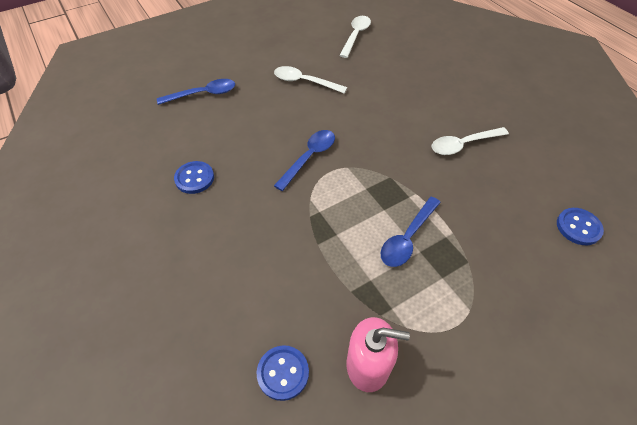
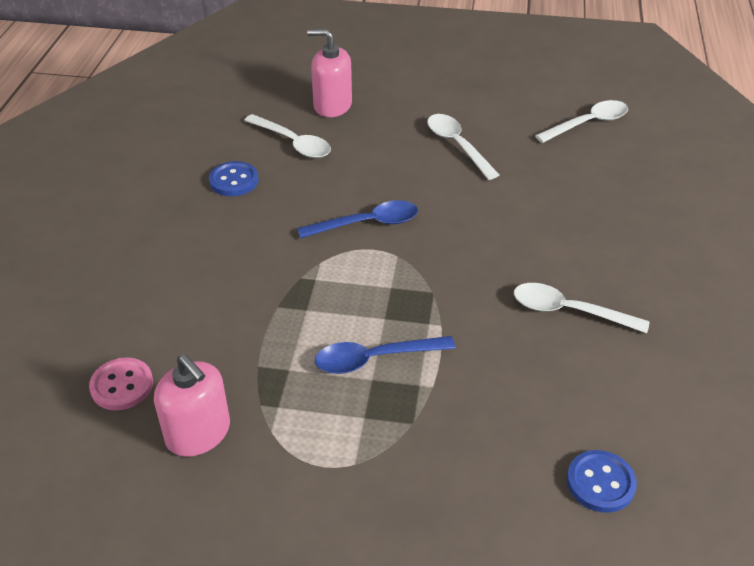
camera: 40 degrees right, 10 degrees down
blue spoon [157,79,235,105] -> pink soap dispenser [307,29,352,117]
blue button [256,345,309,401] -> pink button [89,357,153,410]
none -> white spoon [244,114,331,158]

